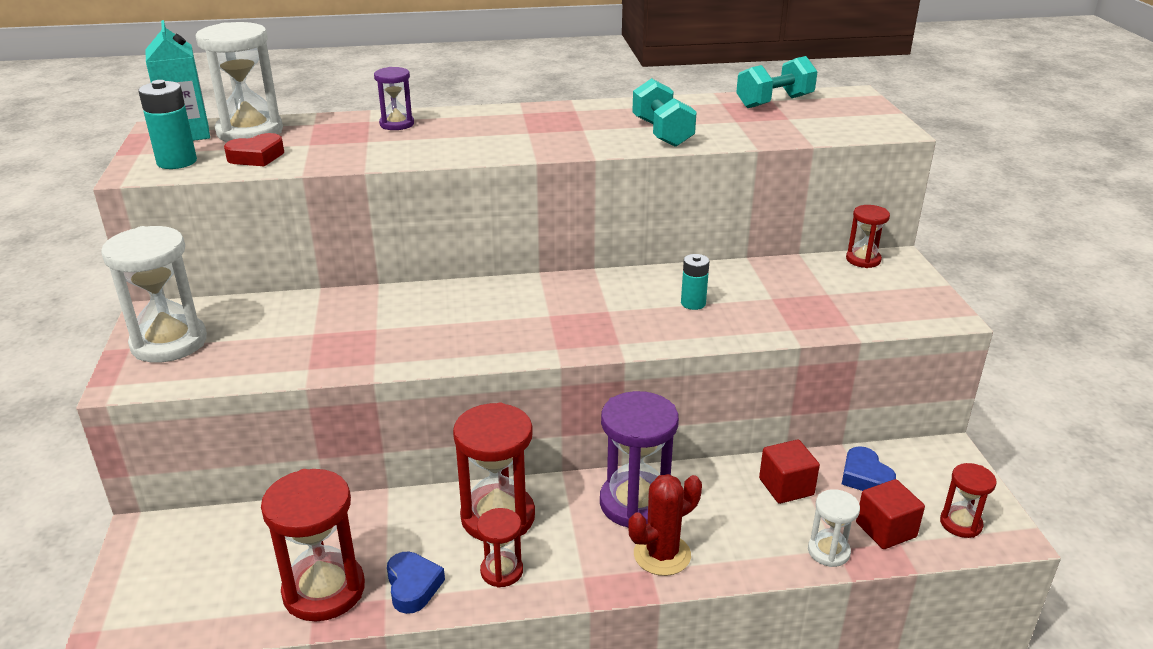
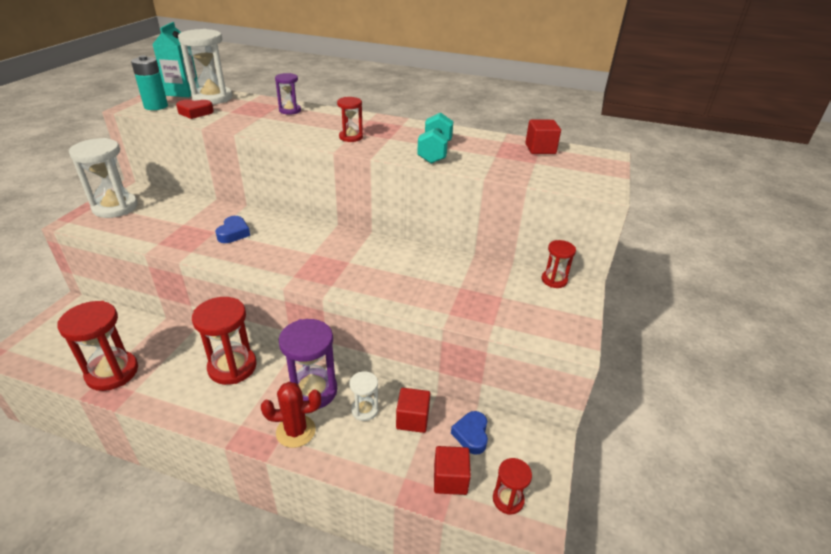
camera: 25 degrees right, 5 degrees up
blue heart [387,552,445,614] -> blue heart moved to [215,216,250,243]
red hourglass [477,508,523,588] -> red hourglass moved to [337,97,363,142]
turquoise battery [681,254,709,310] -> none
turquoise dumbbell [736,56,818,108] -> red cube [525,120,561,154]
white hourglass [808,489,860,567] -> white hourglass moved to [350,371,378,421]

